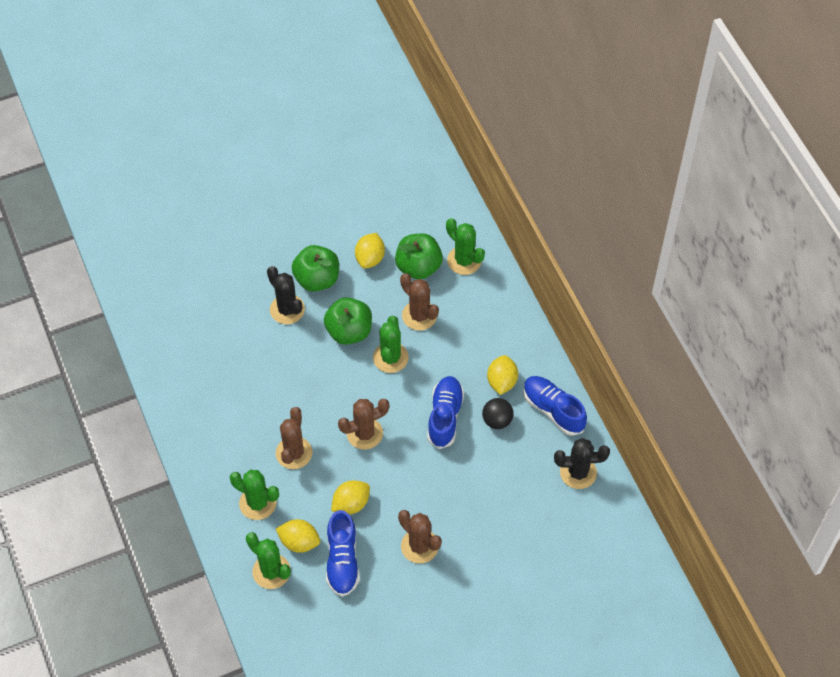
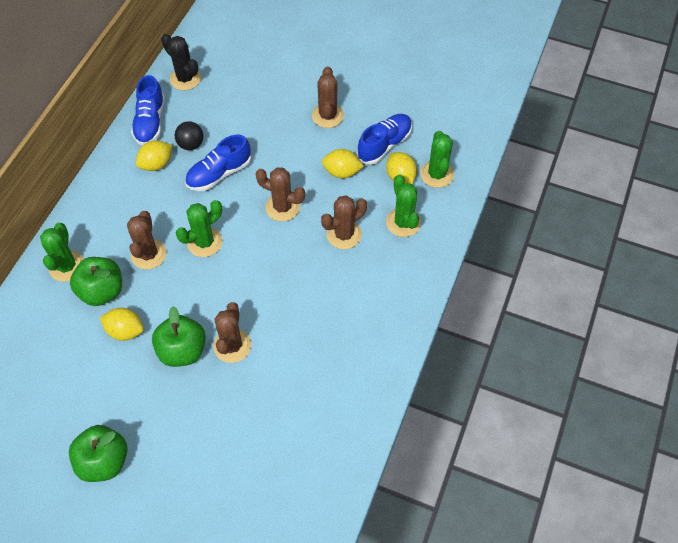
camera: 135 degrees left, 0 degrees up
black cactus [267,266,305,324] -> brown cactus [213,302,251,363]
green apple [324,297,372,345] -> green apple moved to [69,425,127,482]
yellow lemon [355,233,385,268] -> yellow lemon turned 45 degrees clockwise [100,308,144,341]

